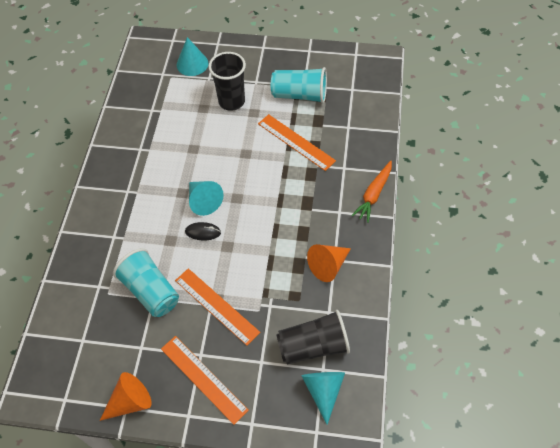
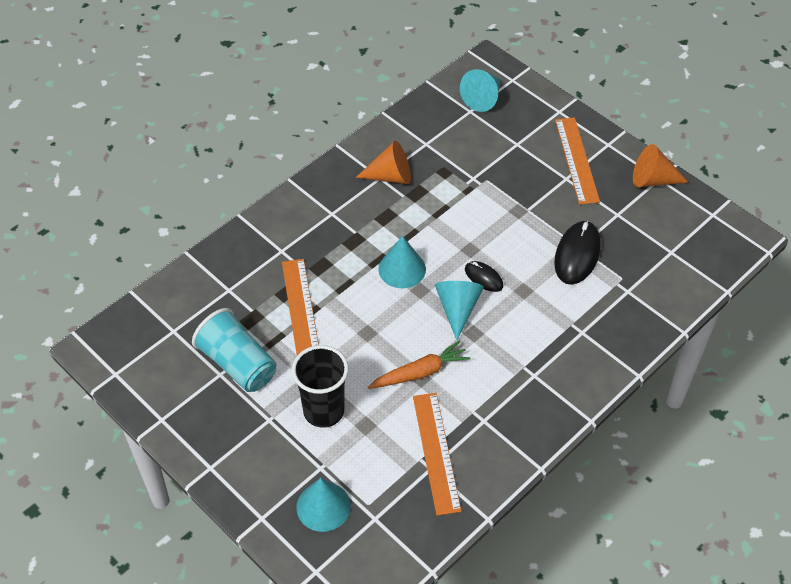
camera: 145 degrees left, 5 degrees down
turquoise cup [113,248,179,317] -> black mouse [554,221,601,285]
orange ruler [175,268,260,346] -> orange ruler moved to [413,393,462,516]
black cup [276,310,350,364] -> none
orange carrot [352,161,392,223] -> orange carrot moved to [368,340,471,389]
none -> turquoise cone [379,236,426,288]

